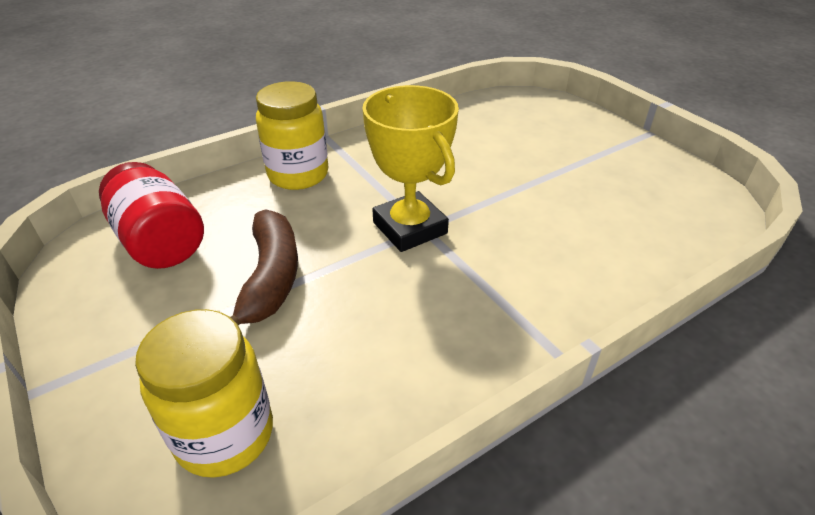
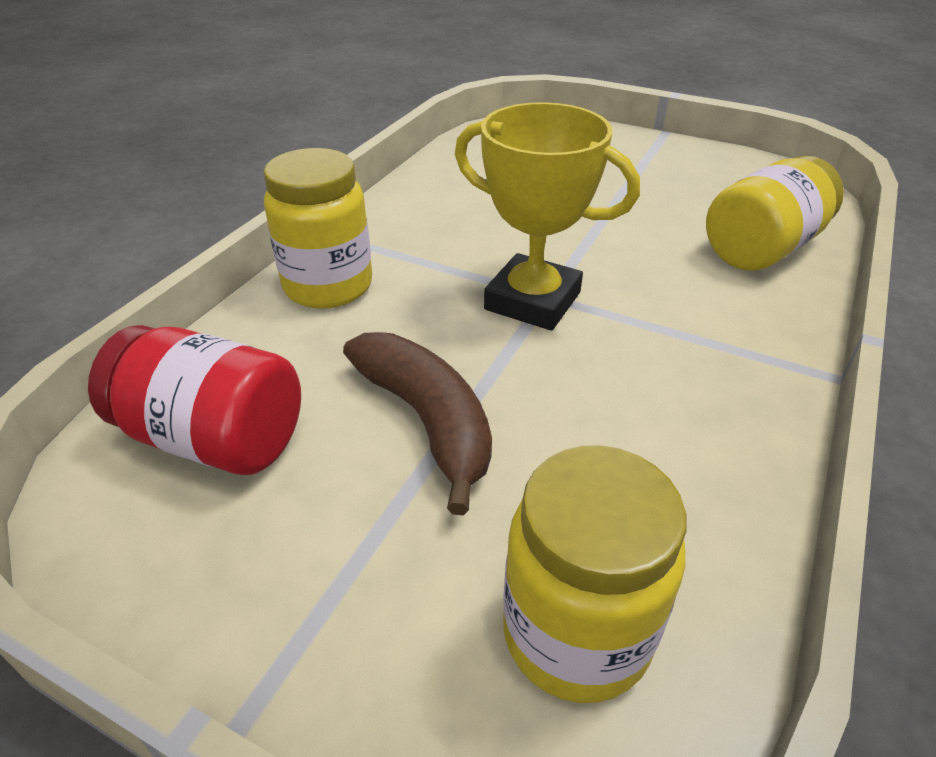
camera: 30 degrees left, 0 degrees up
none -> yellow jar [706,156,844,271]

